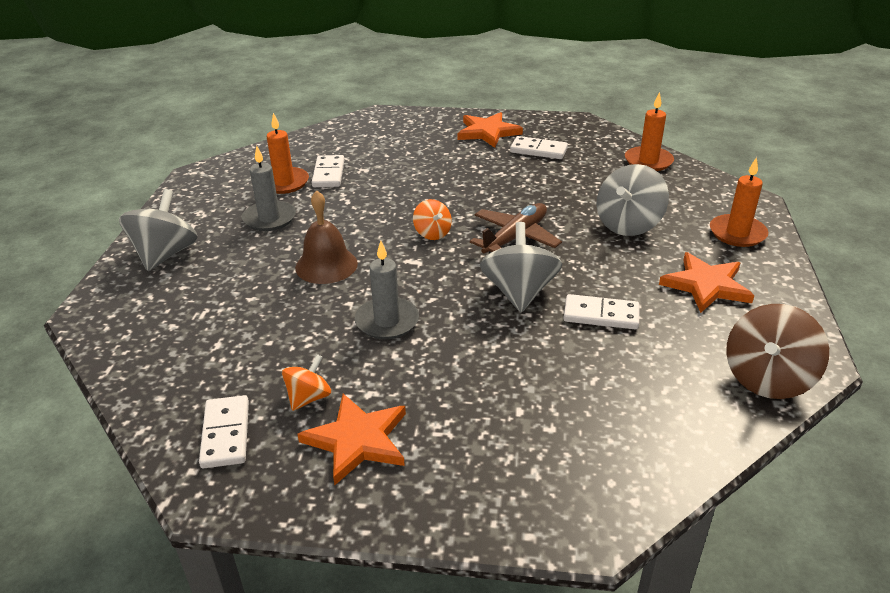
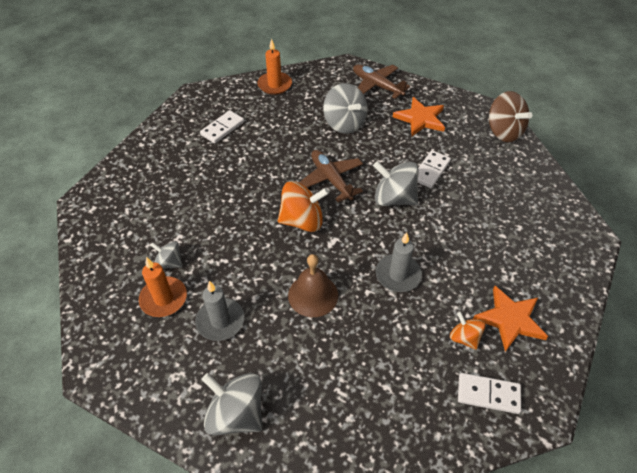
camera: 70 degrees left, 15 degrees up
white domino [312,155,345,187] -> grey spinning top [150,241,182,269]
orange spinning top [413,199,452,240] -> orange spinning top [278,181,329,232], size x1.76
orange star [457,112,523,148] -> none
orange candle [710,157,768,247] -> brown plane [353,64,410,99]

